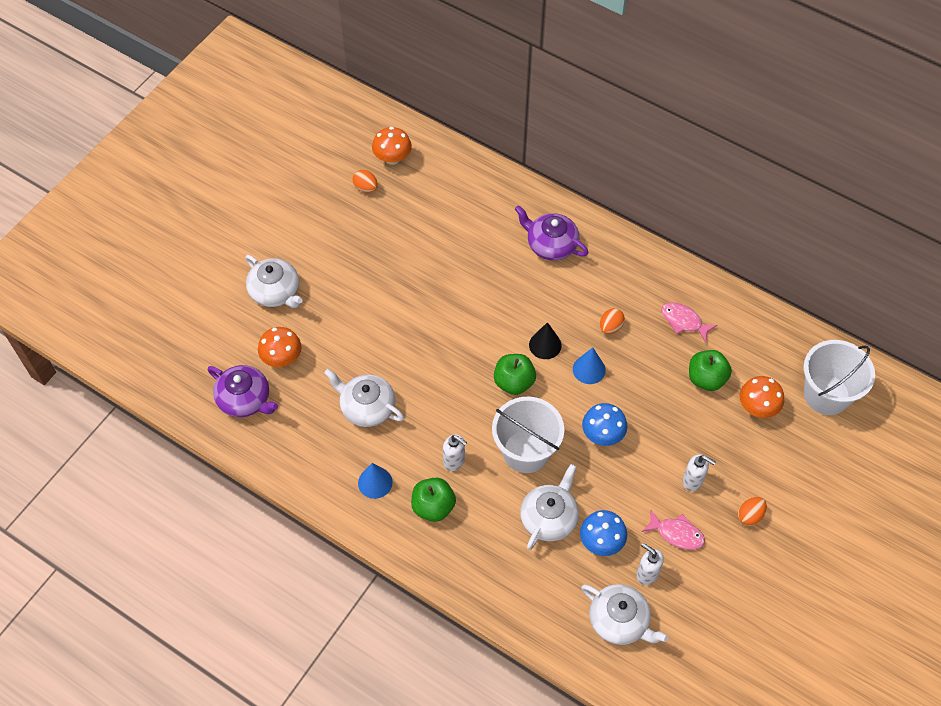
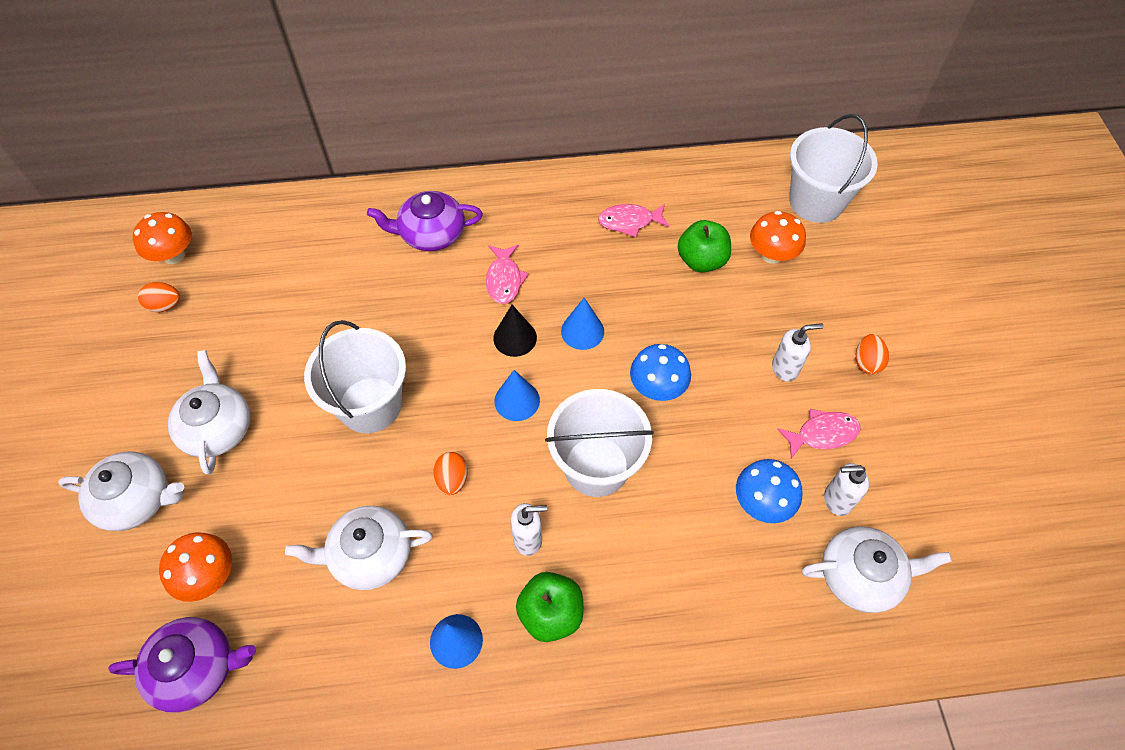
camera: 40 degrees left, 0 degrees up
green apple [494,354,536,395] -> blue cone [494,370,540,421]
white teapot [520,464,579,550] -> white teapot moved to [168,350,250,475]
orange egg [600,308,625,334] -> orange egg moved to [433,452,468,495]
none -> white bucket [304,320,406,433]
none -> pink fish [486,245,529,304]

